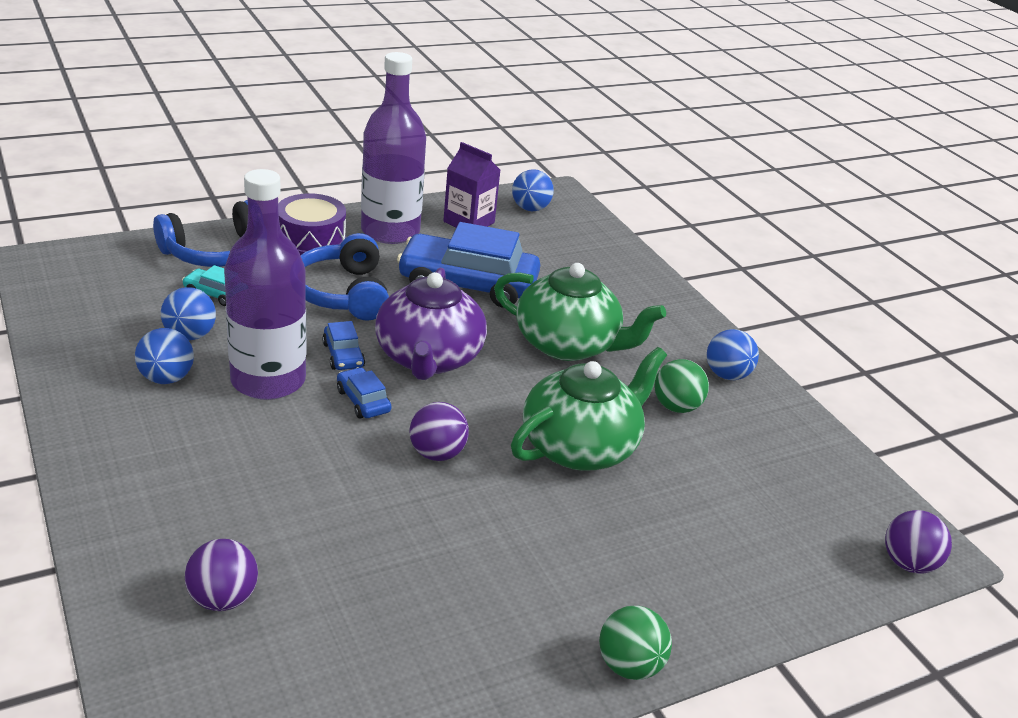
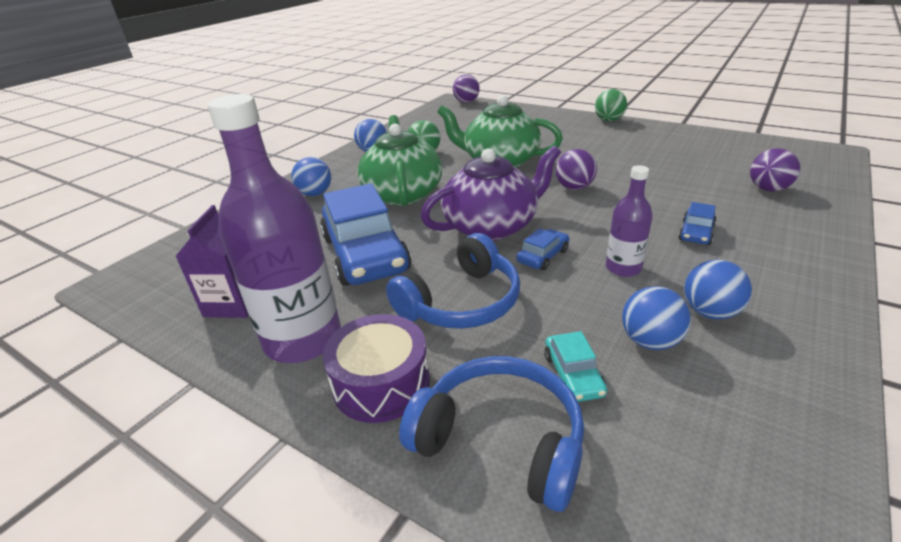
camera: 115 degrees left, 0 degrees up
purple bottle [224,169,306,400] -> purple bottle [605,165,653,277], size x0.51
blue car [337,367,392,418] -> blue car moved to [678,202,717,245]
blue ball [512,169,554,211] -> blue ball moved to [291,157,331,196]

